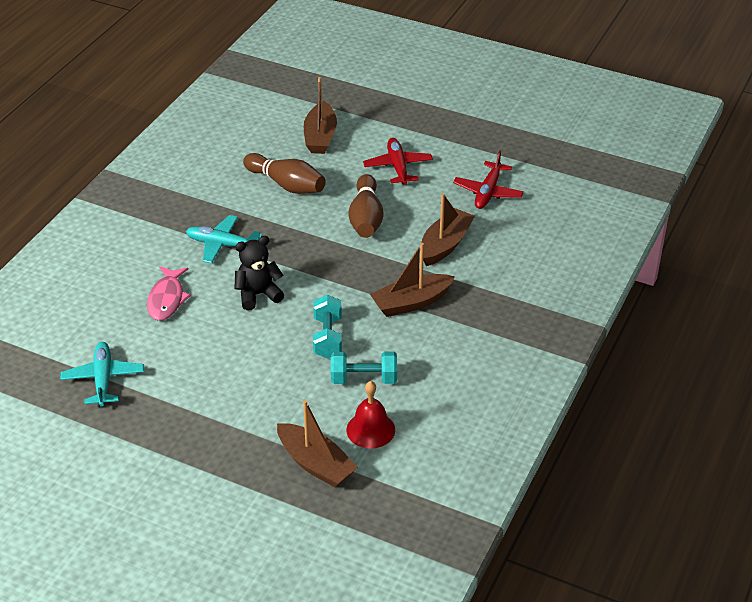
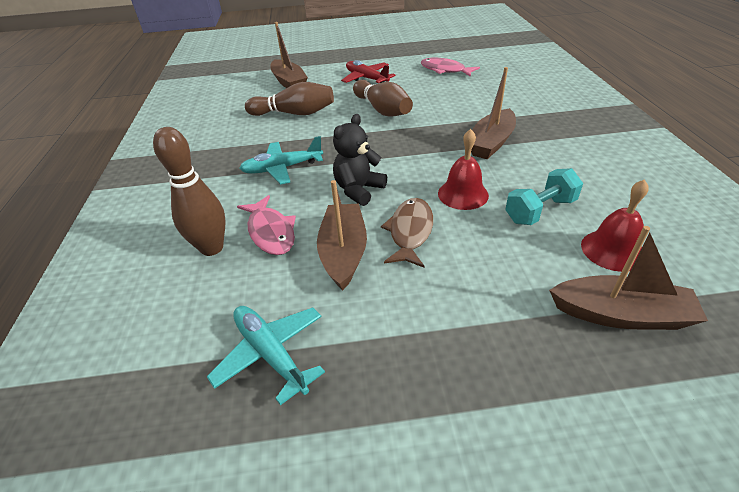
camera: 30 degrees left, 0 degrees up
turquoise dumbbell [313,295,342,358] -> red bell [438,129,489,210]
brown boat [421,193,475,266] -> brown boat moved to [317,180,367,291]
red plane [453,150,524,209] -> pink fish [421,58,480,77]
none -> brown bowling pin [153,127,226,256]
none -> brown fish [381,198,433,268]

